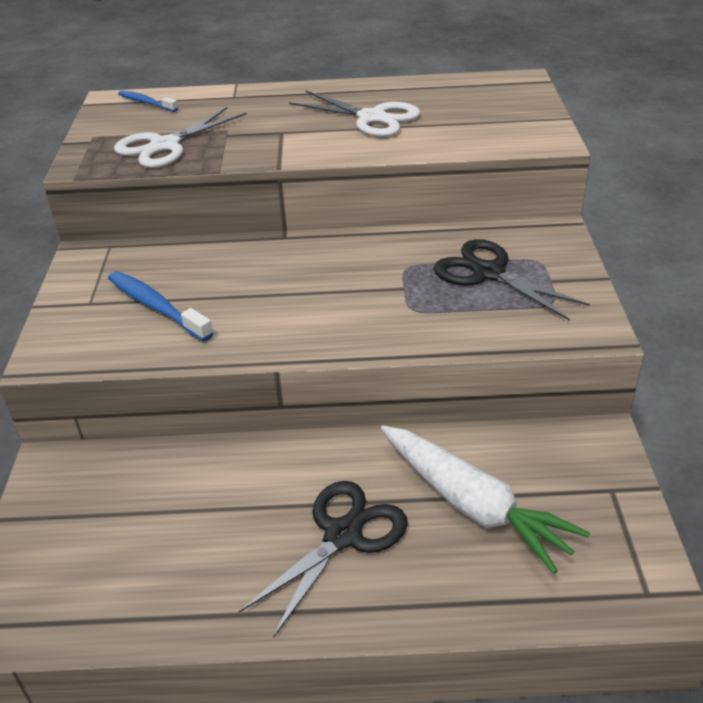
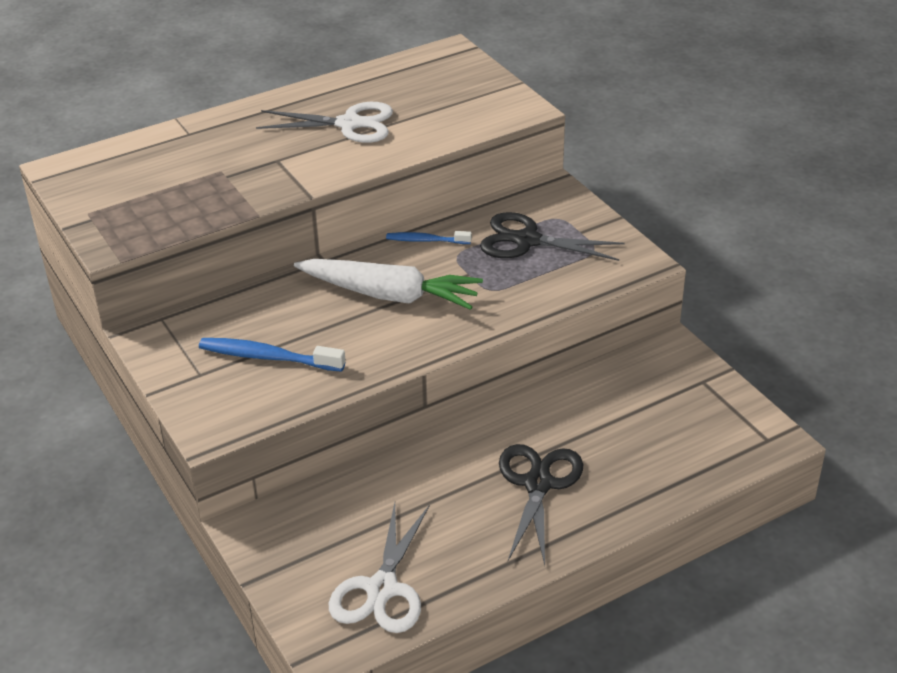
camera: 30 degrees left, 0 degrees up
white scissors [114,107,247,168] -> white scissors moved to [329,503,430,633]
blue toothbrush [118,90,178,112] -> blue toothbrush moved to [386,231,472,244]
white carrot [381,426,590,574] -> white carrot moved to [294,259,483,310]

